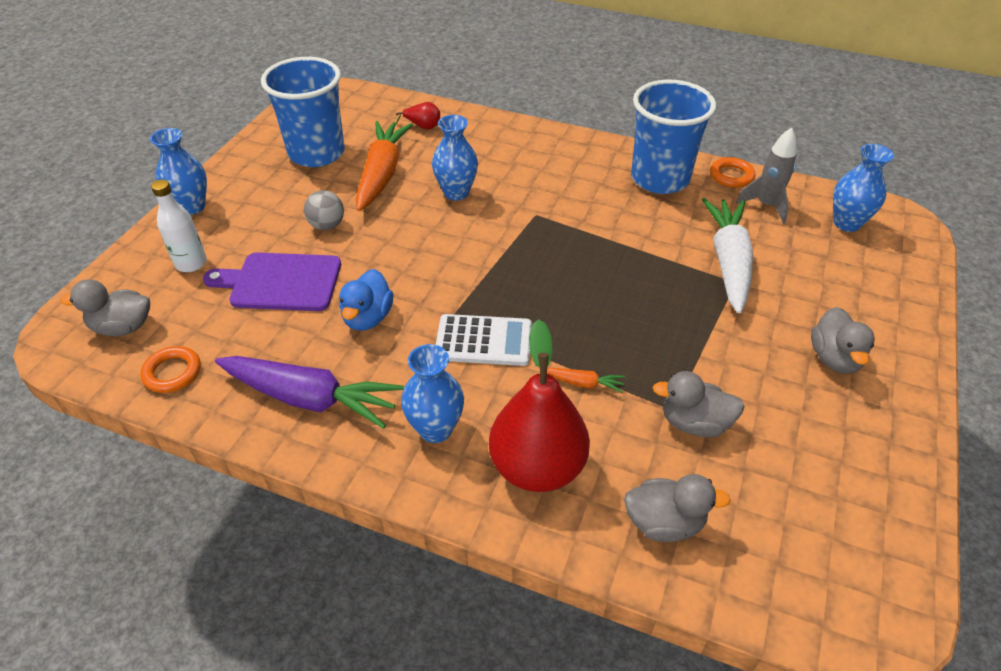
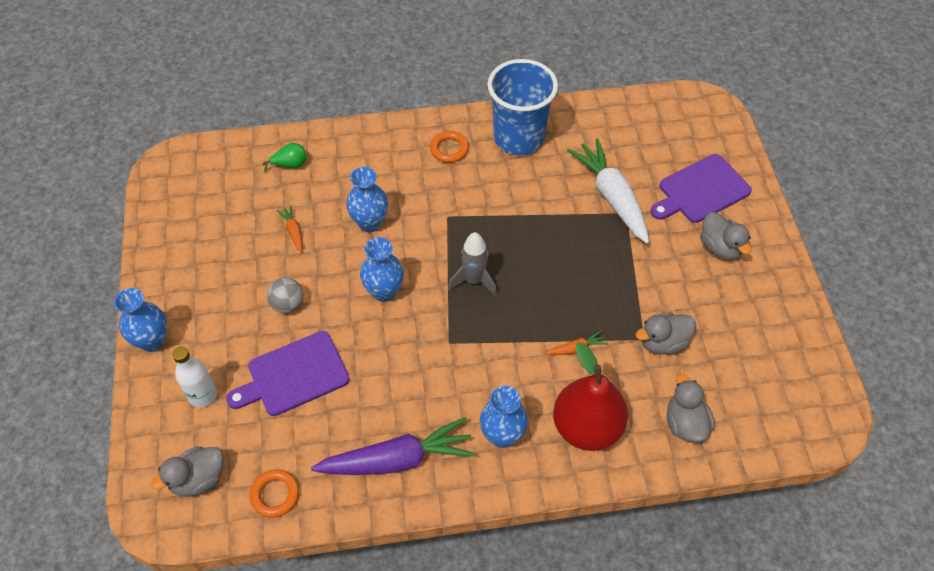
camera: 30 degrees left, 10 degrees up
blue cup [261,57,345,167] -> none
blue duck [339,269,394,331] -> none
orange carrot [355,121,413,211] -> orange carrot [277,205,302,252], size x0.42
red pear [396,102,440,130] -> green pear [262,143,306,172]
white calculator [436,314,532,366] -> none
grey duck [624,474,731,542] -> grey duck turned 75 degrees counterclockwise [667,374,715,443]
orange ring [710,157,755,188] -> orange ring moved to [430,131,469,163]
grey rocket [736,128,797,224] -> grey rocket moved to [448,232,497,296]
blue vase [833,144,894,232] -> blue vase moved to [360,237,404,302]
none -> purple cutting board [650,154,752,223]

